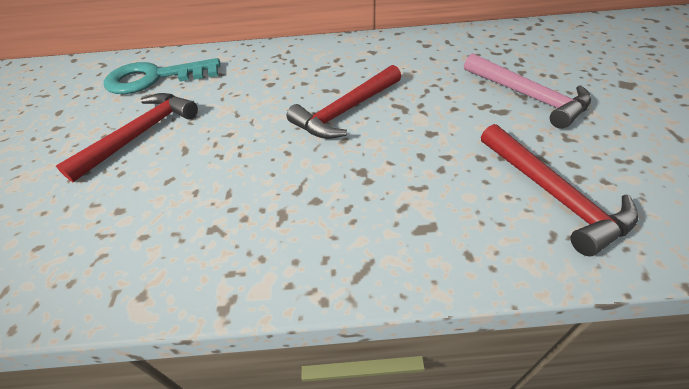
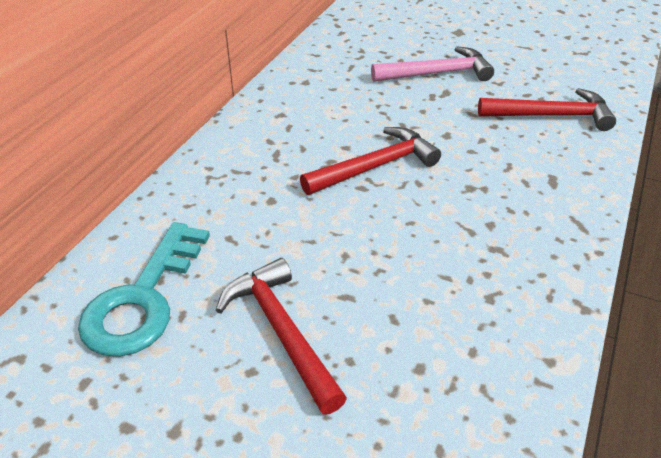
camera: 65 degrees left, 5 degrees down
red hammer [287,65,401,139] -> red hammer turned 105 degrees counterclockwise [300,127,441,195]

